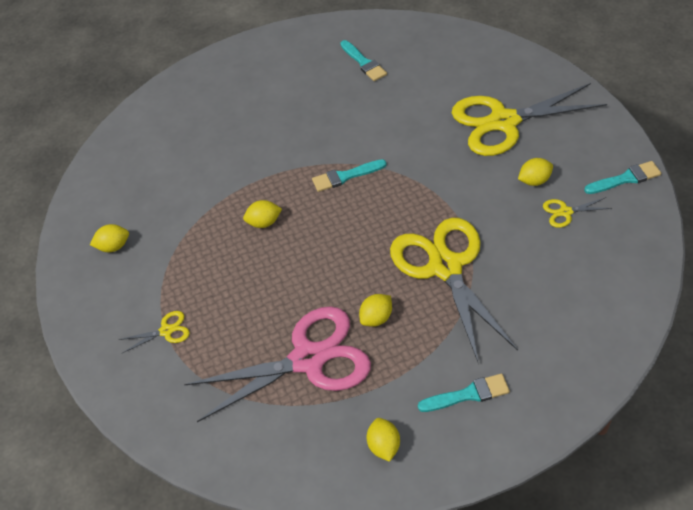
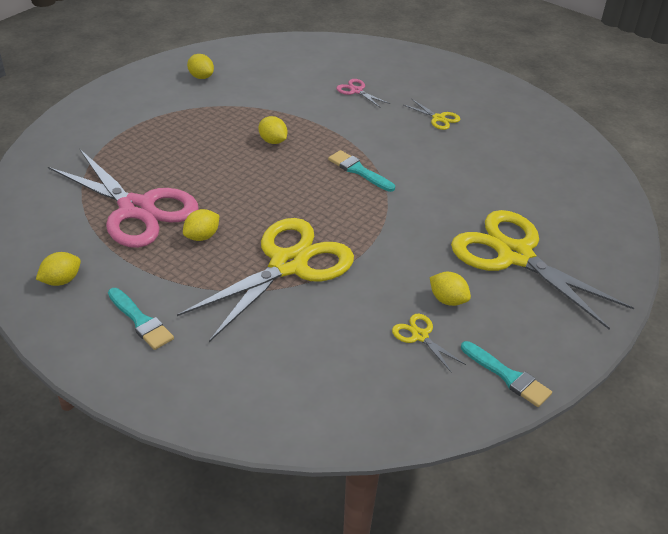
camera: 55 degrees right, 10 degrees down
yellow scissors [118,311,190,353] -> yellow scissors moved to [403,99,460,130]
turquoise brush [340,40,387,81] -> none
yellow lemon [359,294,392,327] -> yellow lemon turned 60 degrees counterclockwise [183,209,219,241]
none -> pink scissors [336,79,390,108]

